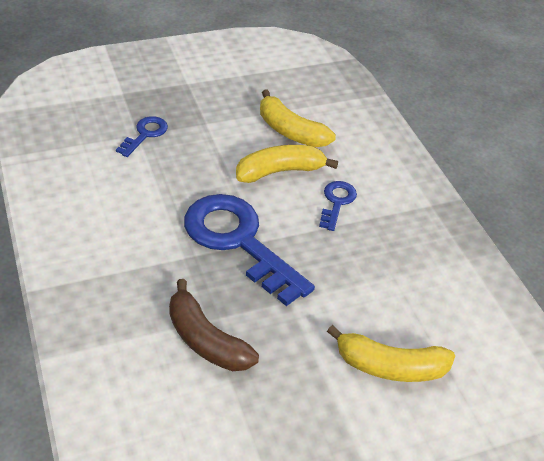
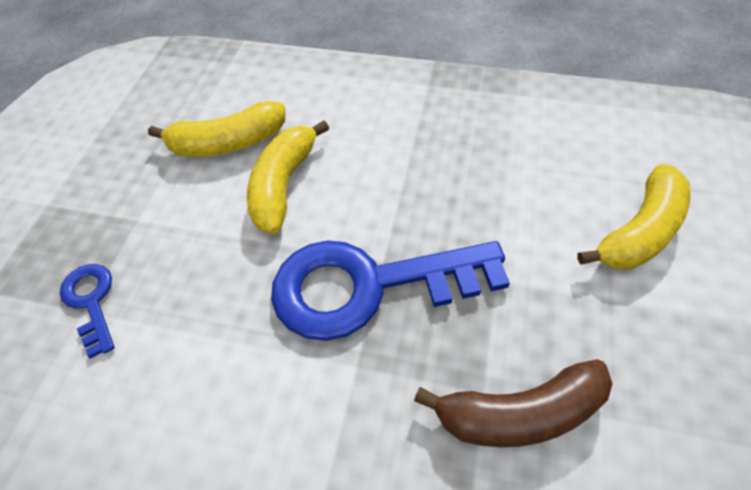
camera: 50 degrees left, 10 degrees up
blue key [319,181,357,231] -> none

